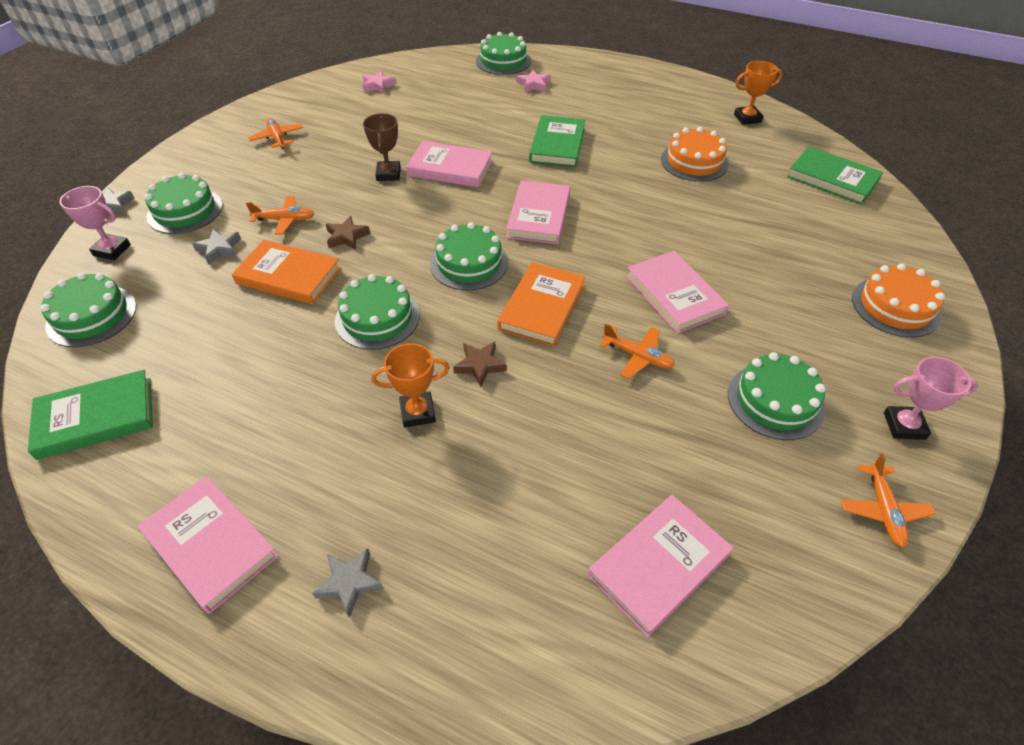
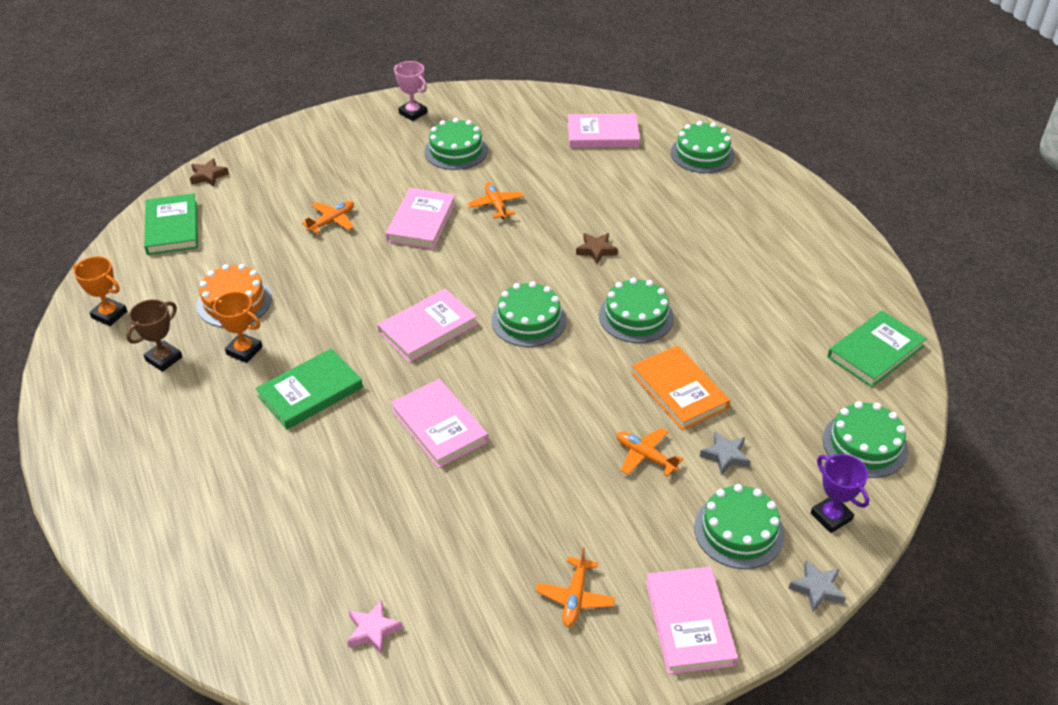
camera: 140 degrees left, 5 degrees down
green book [28,370,153,460] -> green book turned 60 degrees counterclockwise [827,310,927,387]
pink trophy [59,186,131,261] -> purple trophy [811,454,870,533]
pink book [138,476,278,614] -> pink book moved to [646,566,738,674]
grey star [312,548,384,618] -> none
brown star [326,216,370,250] -> brown star moved to [190,158,229,187]
brown trophy [363,113,401,181] -> brown trophy moved to [126,299,182,372]
orange trophy [371,343,450,428] -> orange trophy moved to [210,291,262,363]
green cake [476,32,531,75] -> green cake moved to [671,121,735,173]
orange book [497,262,585,347] -> none
pink star [517,70,551,92] -> none
orange plane [841,453,936,547] -> orange plane moved to [302,201,354,234]
orange cake [852,263,945,338] -> none

